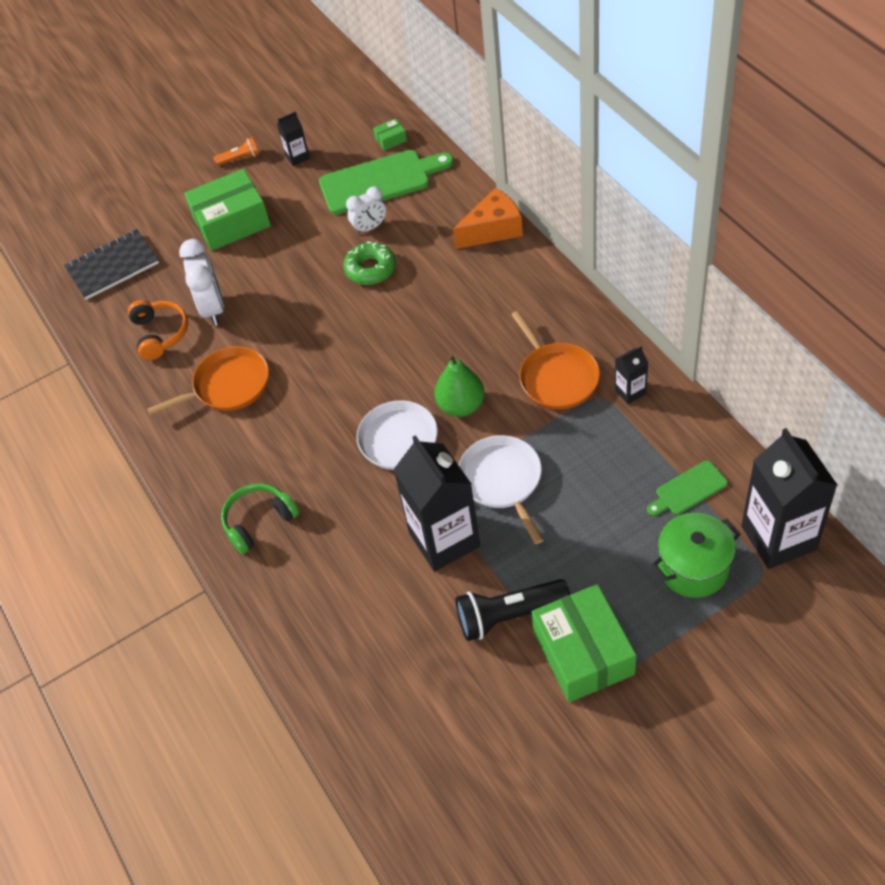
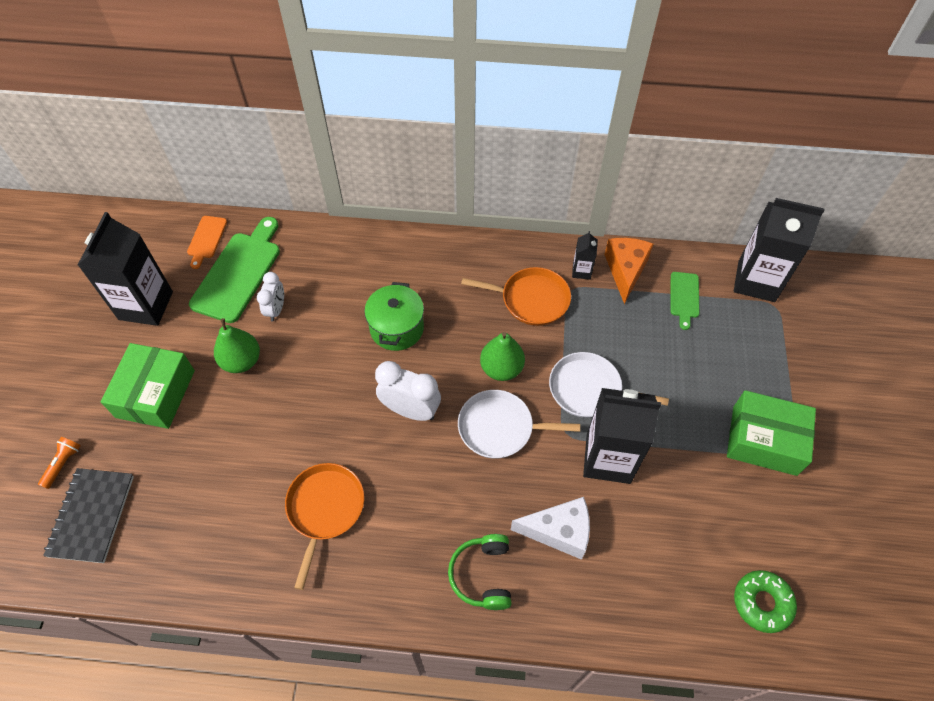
camera: 60 degrees left, 5 degrees up
orange headphones [128,300,188,360] -> none
white clock [179,239,224,325] -> white clock moved to [375,361,441,421]
orange flashlight [214,137,260,166] -> orange flashlight moved to [38,437,81,489]
black carton [277,111,310,166] -> black carton [78,212,173,326], size x2.20
green donut [343,241,396,285] -> green donut moved to [734,570,797,633]
green box [373,118,407,151] -> orange cutting board [187,216,227,269]
orange cheese [453,188,523,249] -> orange cheese moved to [604,238,654,304]
black flashlight [456,579,570,641] -> none
green pot [651,513,741,598] -> green pot moved to [364,282,424,351]
none -> green pear [214,318,260,373]
none -> white cheese [511,497,590,560]

